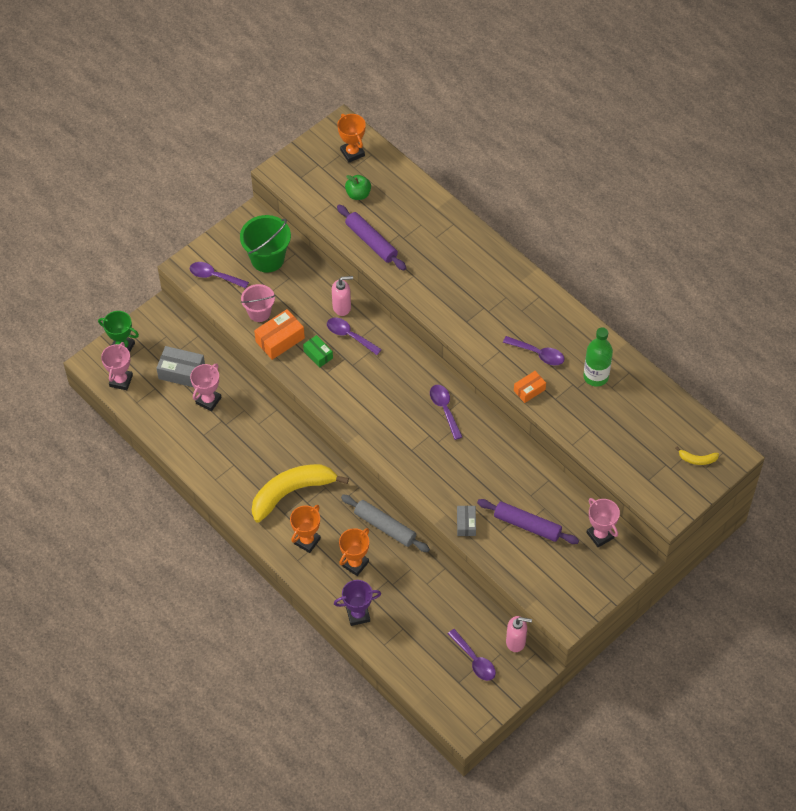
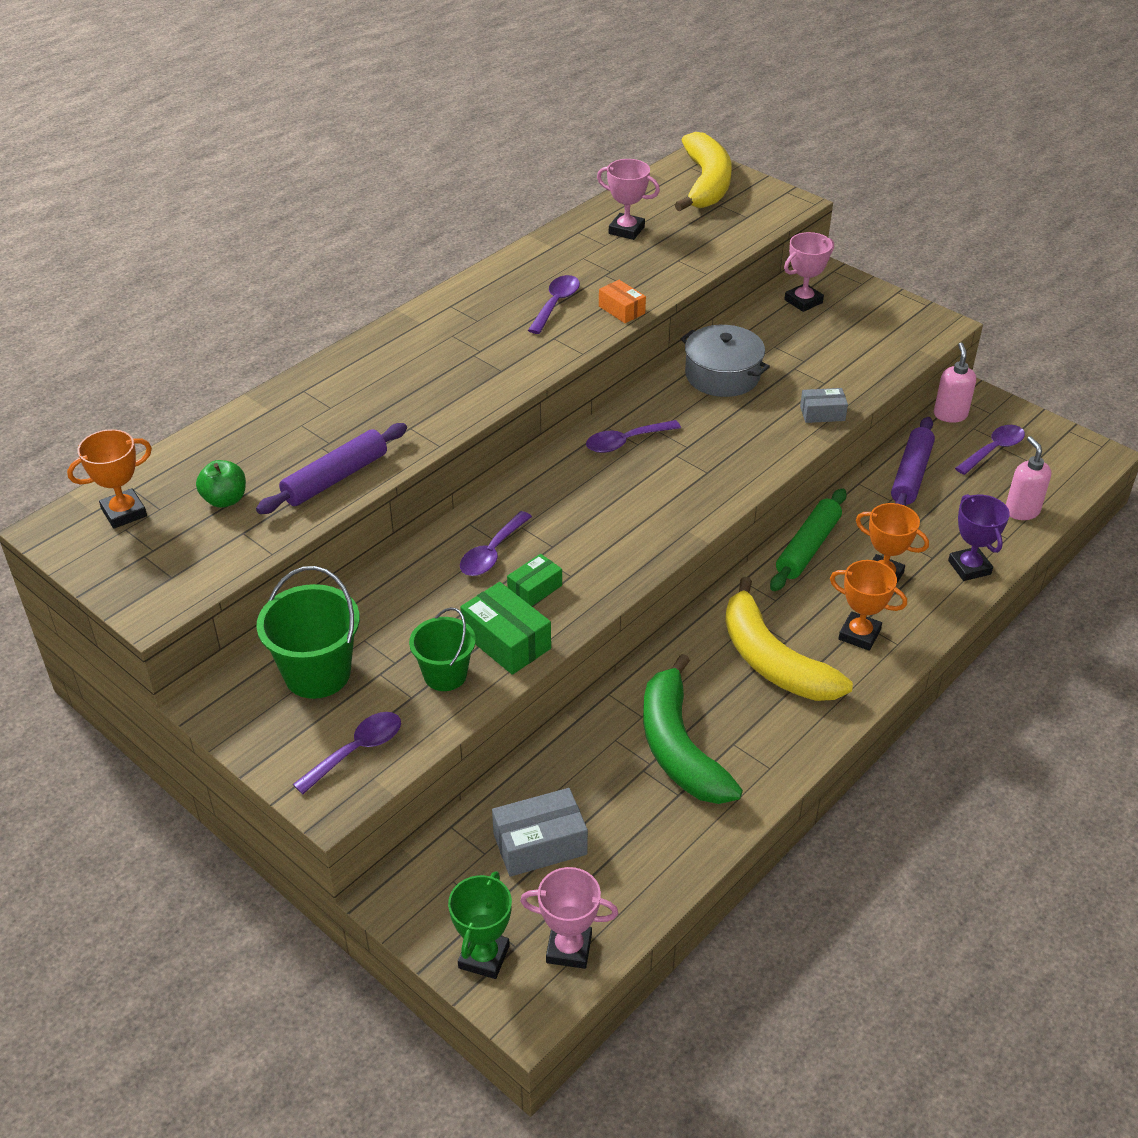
camera: 95 degrees left, 15 degrees down
grey box [156,346,205,387] -> grey box turned 60 degrees clockwise [492,788,588,877]
purple spoon [190,262,249,289] -> purple spoon turned 150 degrees counterclockwise [293,712,401,794]
pink trophy [190,363,222,411] -> pink trophy moved to [597,159,660,240]
pink bucket [241,284,275,322] -> green bucket [409,607,476,691]
orange box [254,309,305,360] -> green box [460,582,551,675]
pink soap dispenser [332,276,353,316] -> pink soap dispenser moved to [1006,436,1052,520]
grey rolling pin [341,495,430,552] -> green rolling pin [770,488,846,591]
purple rolling pin [477,499,579,544] -> purple rolling pin moved to [891,417,935,506]
green bottle [583,327,613,387] -> none
yellow banana [676,447,719,465] -> yellow banana [675,132,732,211], size x2.47
none -> green banana [643,654,743,804]
none -> grey pot [681,325,770,397]

